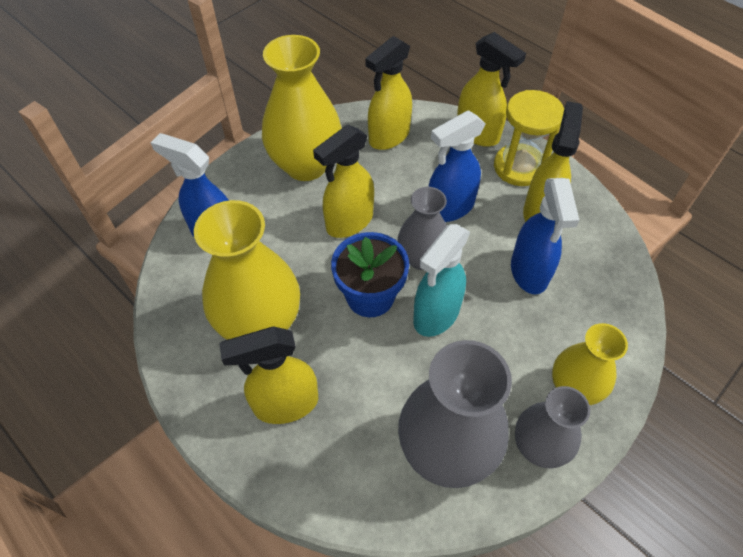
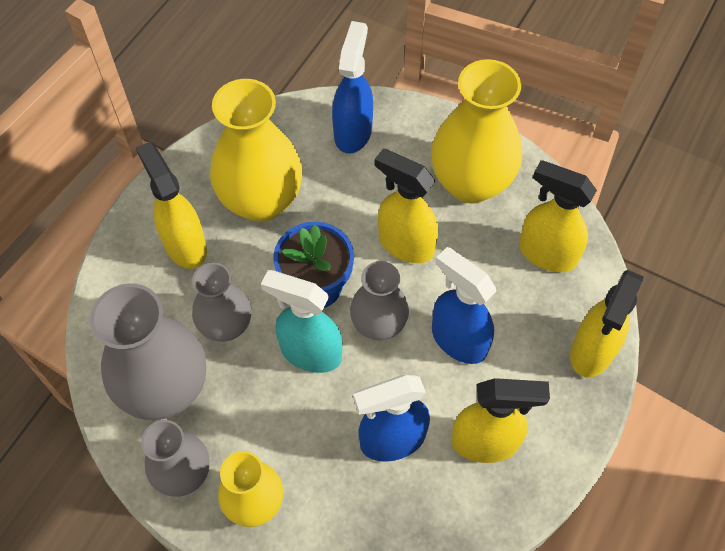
camera: 75 degrees right, 5 degrees up
yellow hourglass [494,90,564,186] -> none
none -> grey vase [192,263,251,342]

